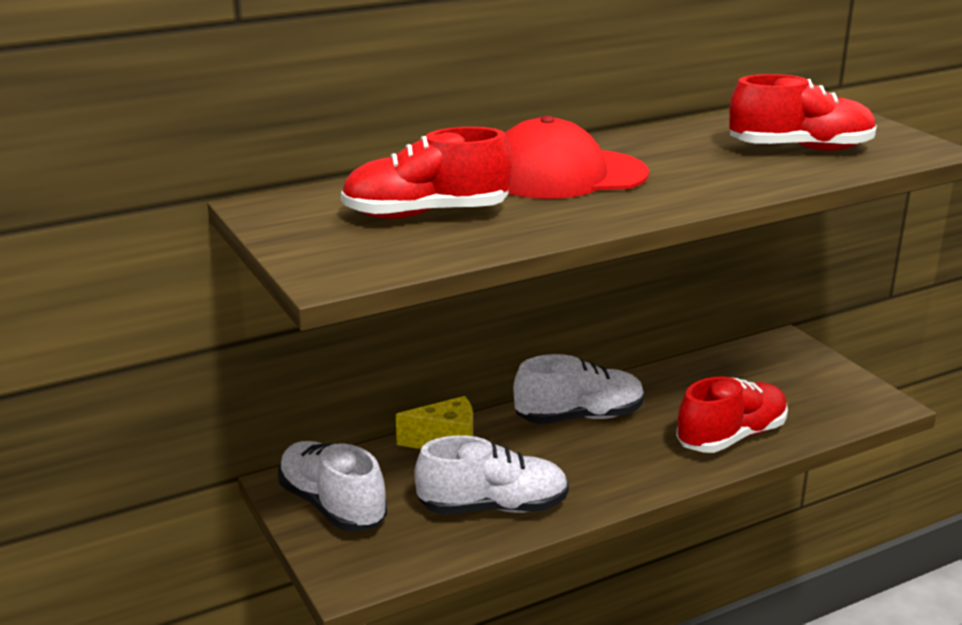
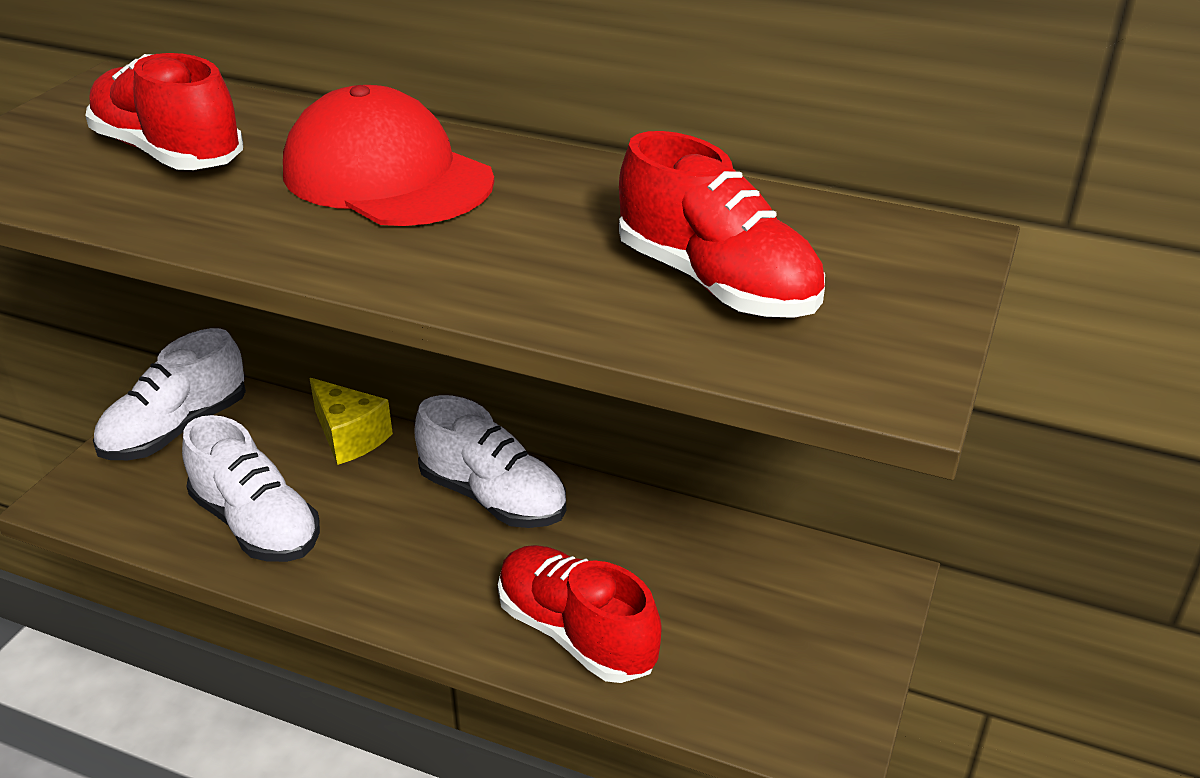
camera: 50 degrees right, 10 degrees up
white shoe [278,441,387,532] -> white shoe turned 150 degrees counterclockwise [93,328,246,460]
red shoe [676,377,788,453] -> red shoe turned 150 degrees counterclockwise [498,545,661,683]

